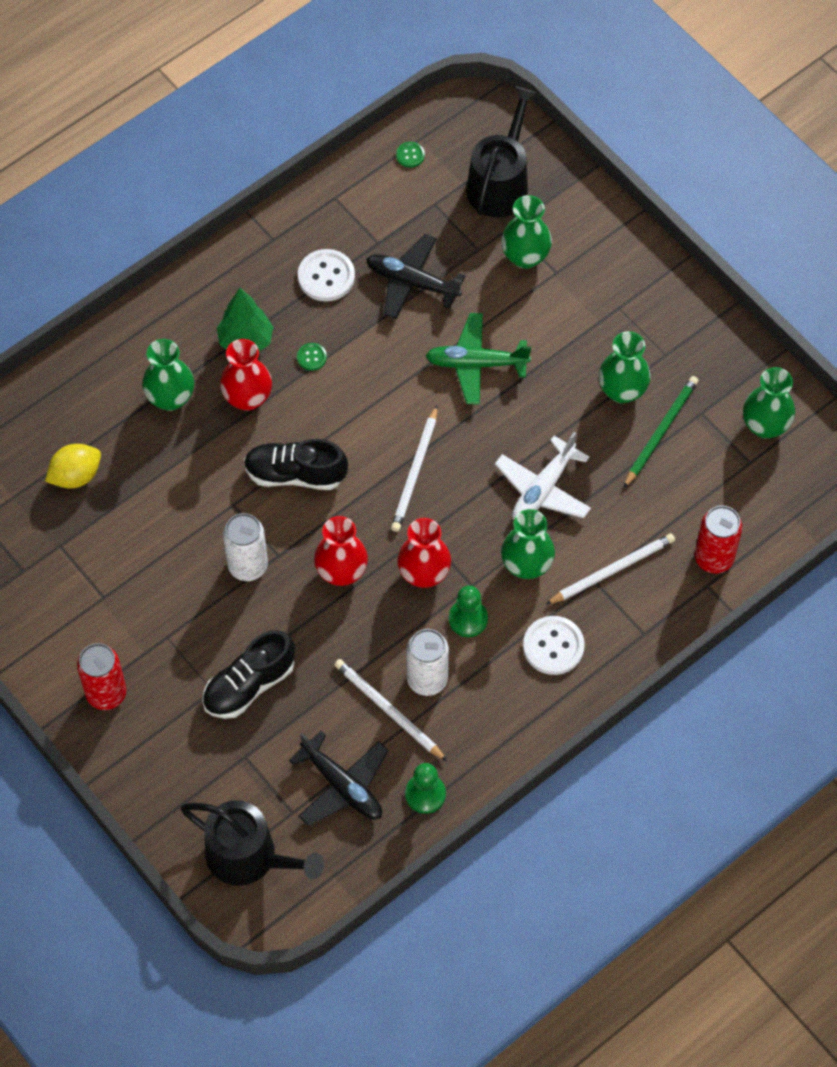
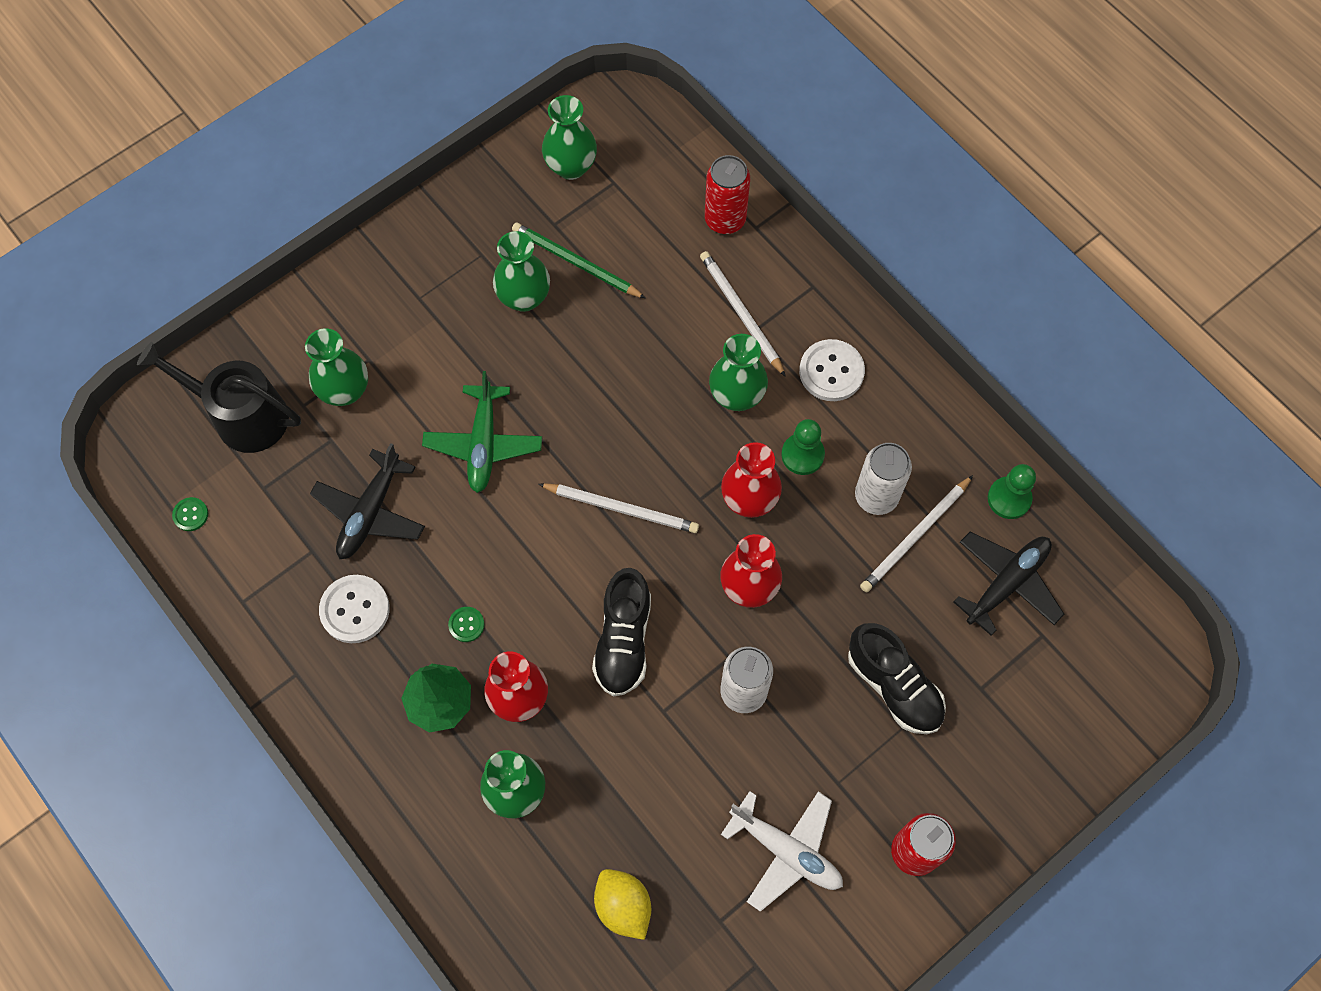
camera: 90 degrees left, 5 degrees up
black watering can [181,800,324,886] -> none
white plane [495,432,591,520] -> white plane moved to [721,791,843,912]

